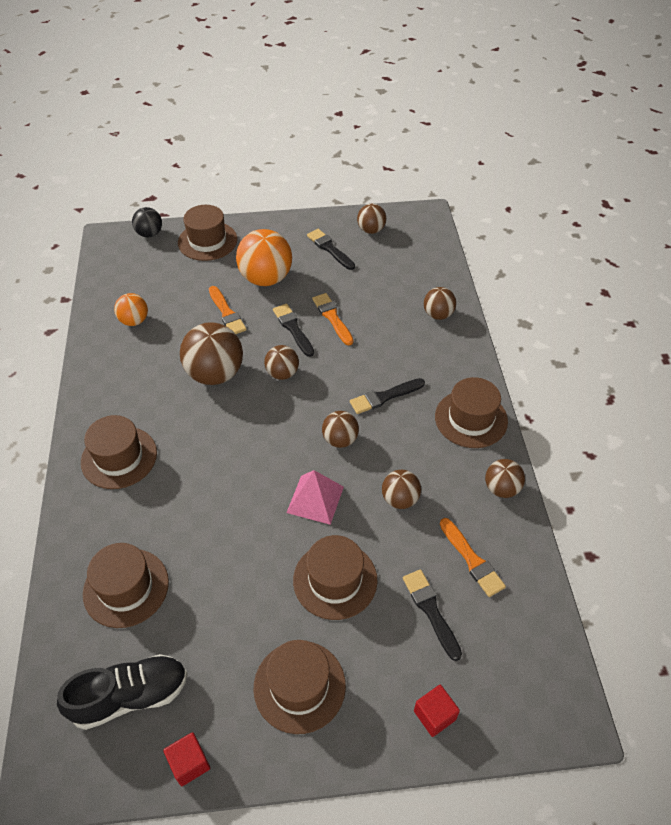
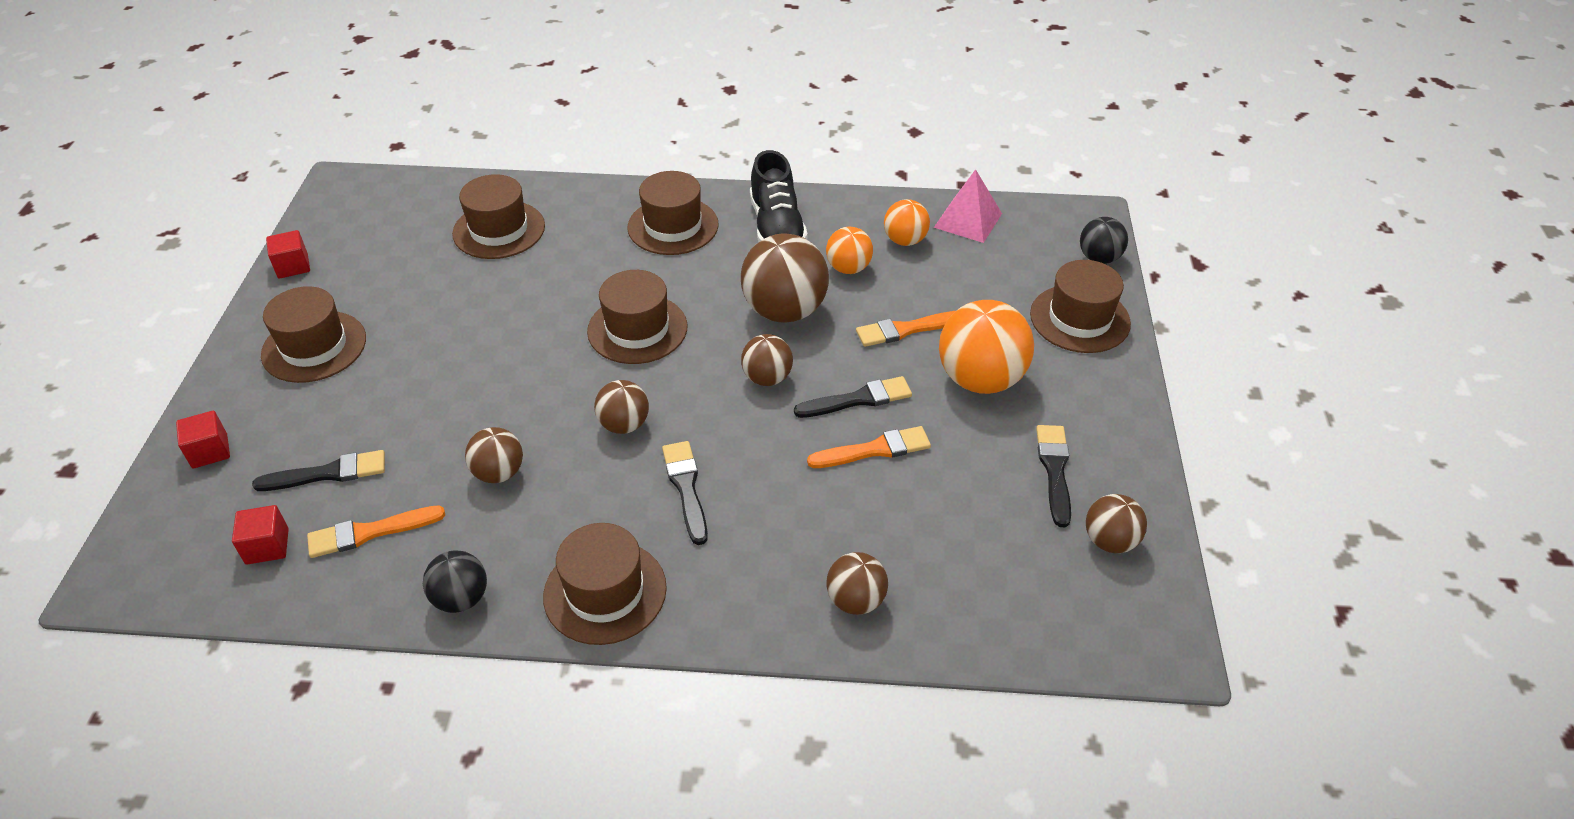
camera: 100 degrees right, 5 degrees down
black shoe [57,654,188,730] -> black shoe moved to [750,150,808,242]
pink pyramid [286,470,344,525] -> pink pyramid moved to [934,169,1002,243]
brown hat [293,535,378,620] -> brown hat moved to [587,270,687,364]
black brush [307,229,355,270] -> black brush turned 60 degrees counterclockwise [1036,425,1071,527]
brown ball [485,459,525,498] -> black ball [423,551,487,613]
none -> red cube [232,505,289,565]
none -> orange ball [826,227,873,274]

